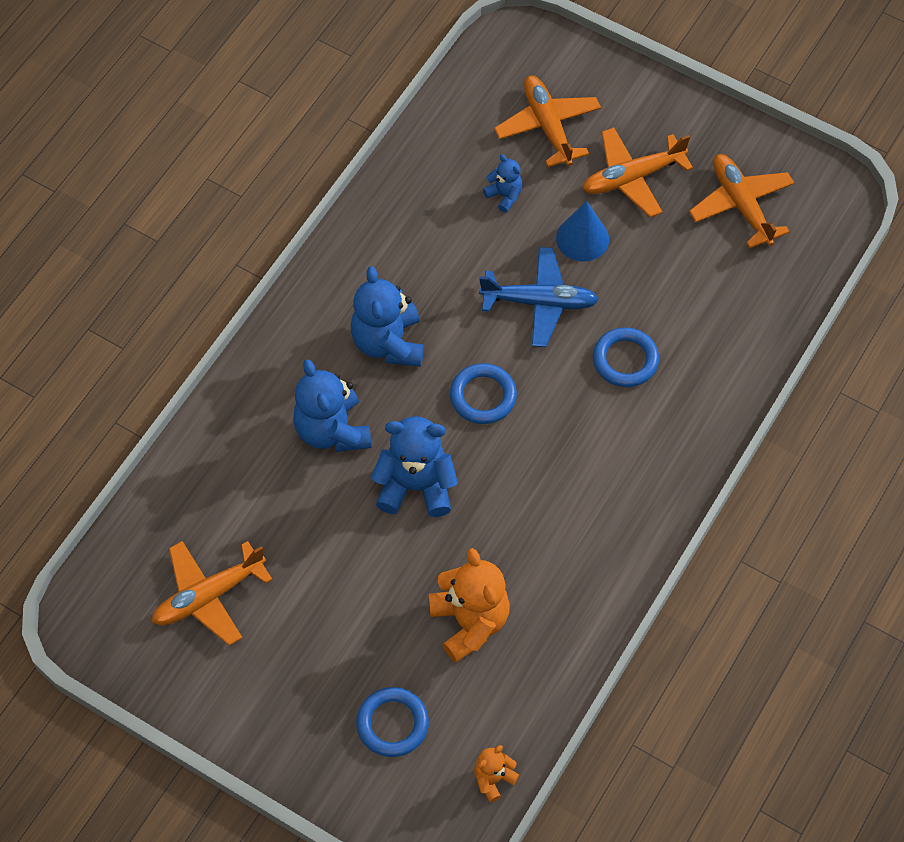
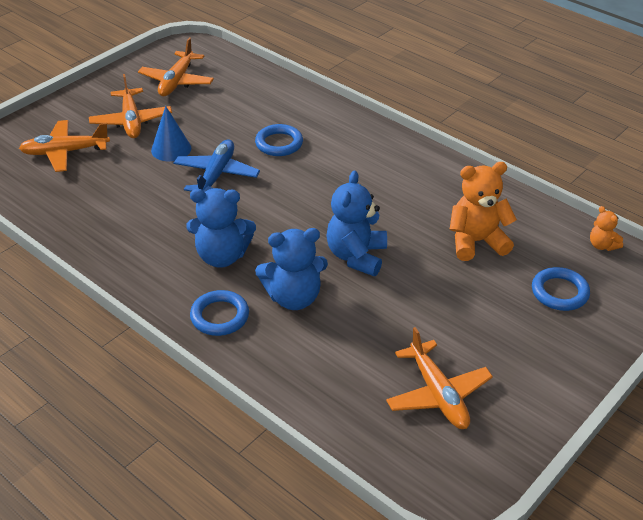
camera: 80 degrees left, 20 degrees down
blue ring [450,363,517,424] -> blue ring moved to [190,290,249,336]
blue teddy bear [483,155,522,213] -> none
orange plane [689,154,794,248] -> orange plane turned 60 degrees counterclockwise [138,38,214,96]

